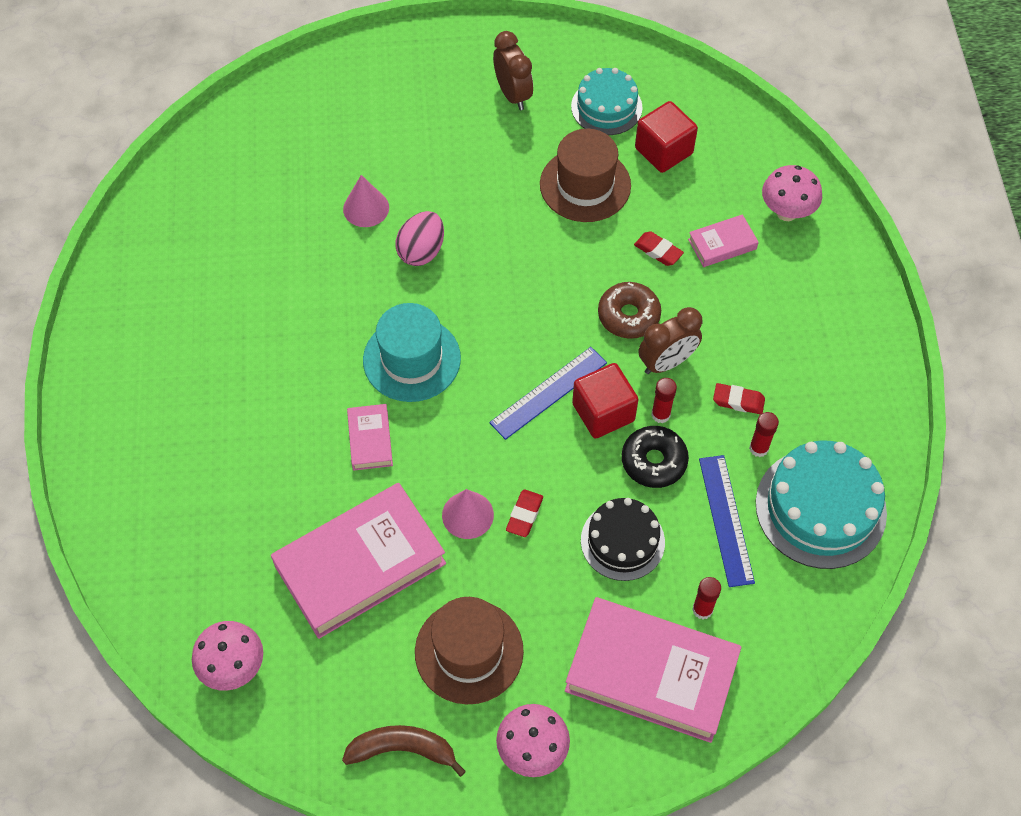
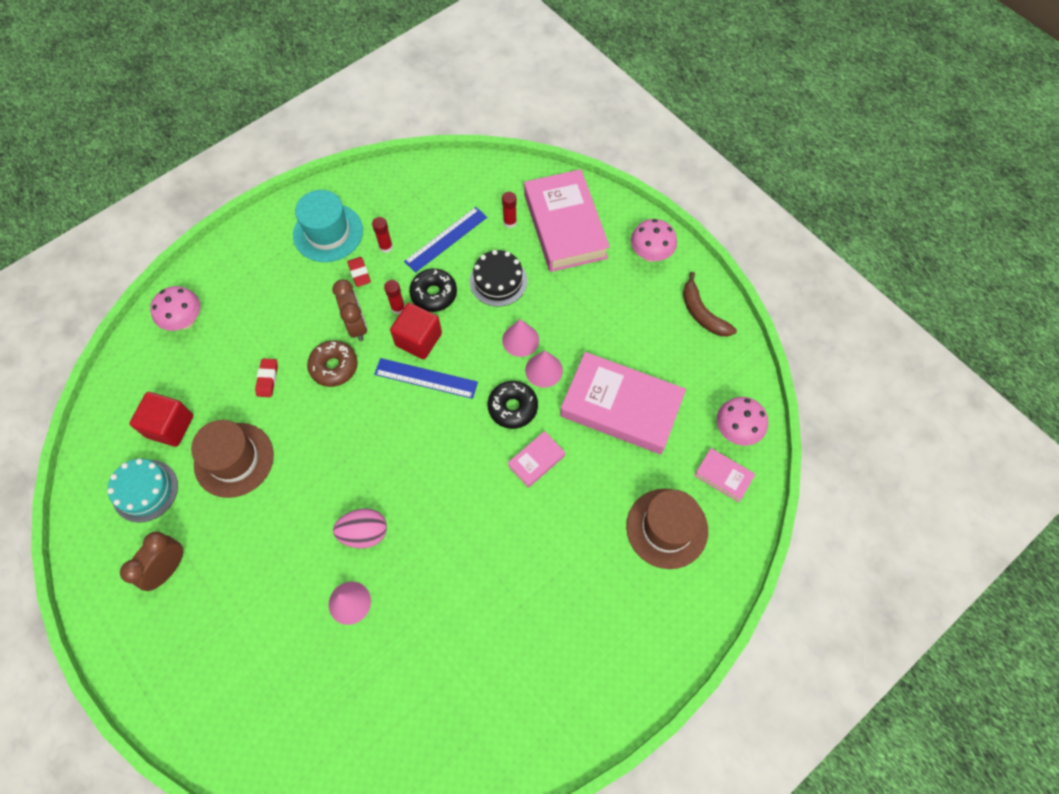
camera: 125 degrees left, 5 degrees up
turquoise hat [363,303,461,402] -> turquoise hat moved to [293,190,363,262]
brown hat [415,597,524,705] -> brown hat moved to [626,489,708,569]
red eraser [506,489,543,537] -> pink cone [502,319,539,357]
brown clock [639,307,702,374] -> brown clock turned 45 degrees clockwise [332,279,367,341]
pink book [688,214,759,267] -> pink book moved to [694,448,756,502]
turquoise cake [756,441,887,569] -> none
none -> black donut [488,381,538,429]

